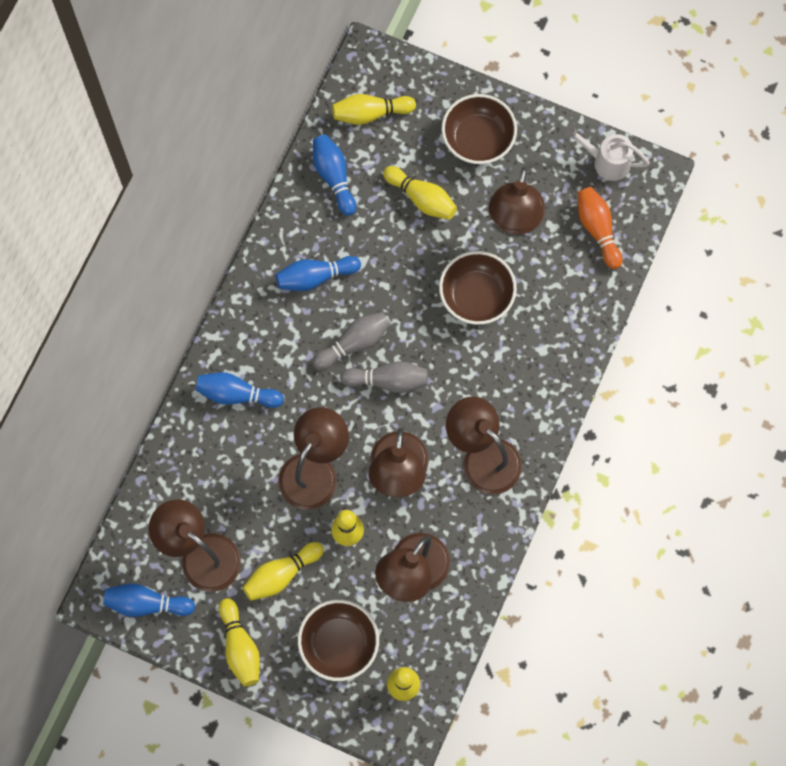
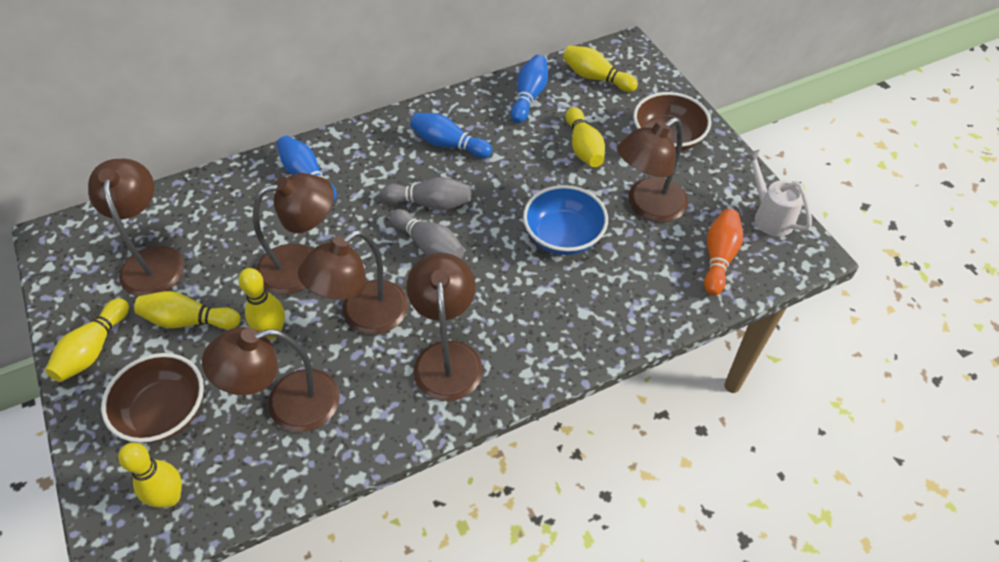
camera: 40 degrees right, 20 degrees down
blue bowling pin [103,584,195,617] -> none
brown bowl [439,251,517,325] -> blue bowl [523,185,608,255]

